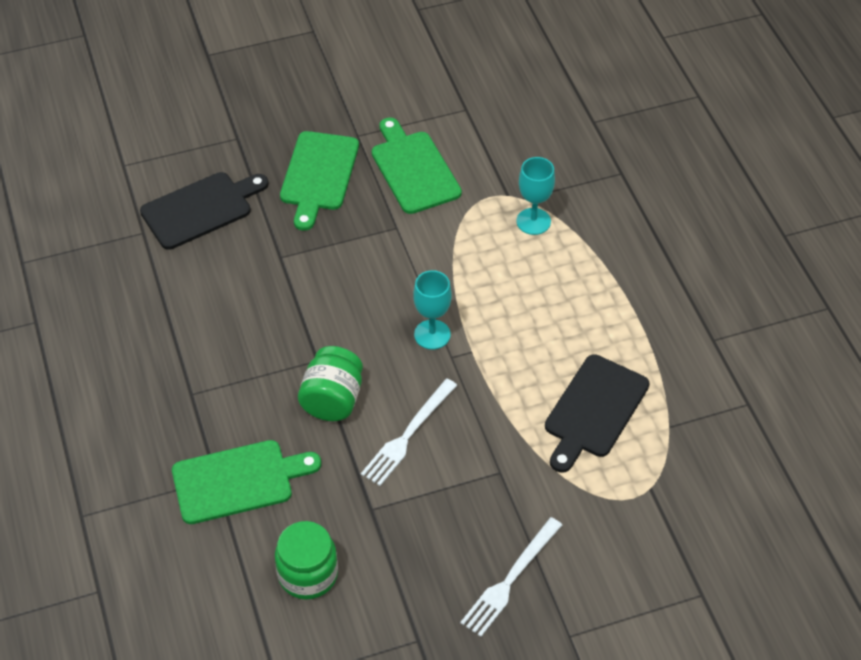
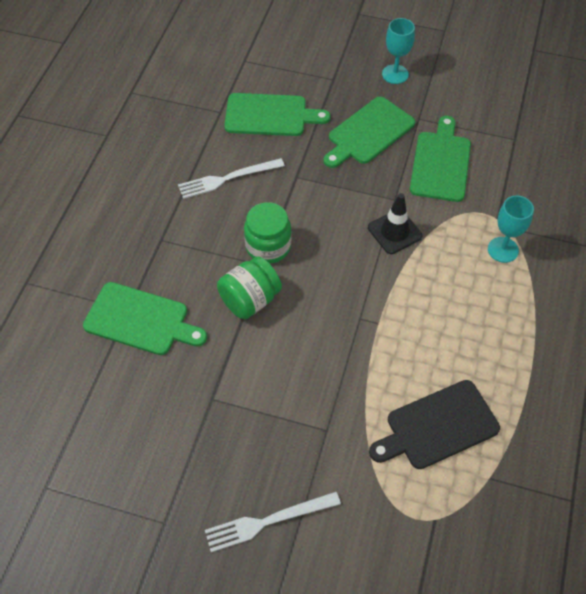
camera: 35 degrees right, 5 degrees up
black cutting board [140,172,269,250] -> green cutting board [224,93,331,136]
green jar [275,521,338,600] -> green jar moved to [244,202,291,264]
white fork [361,379,457,486] -> white fork moved to [178,158,285,199]
turquoise goblet [413,270,452,350] -> turquoise goblet moved to [382,18,415,84]
none -> black traffic cone [368,193,422,254]

